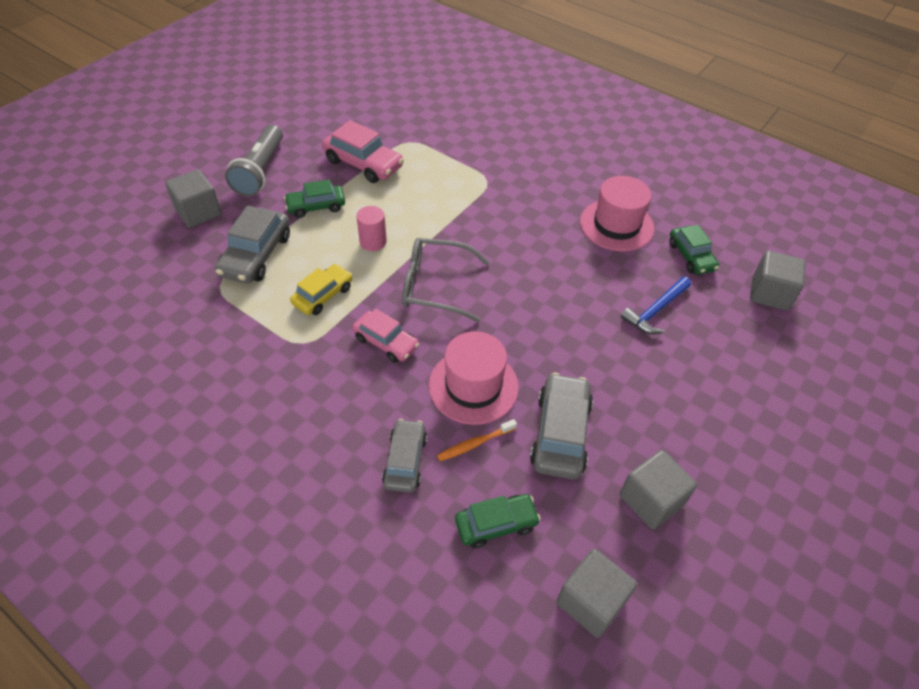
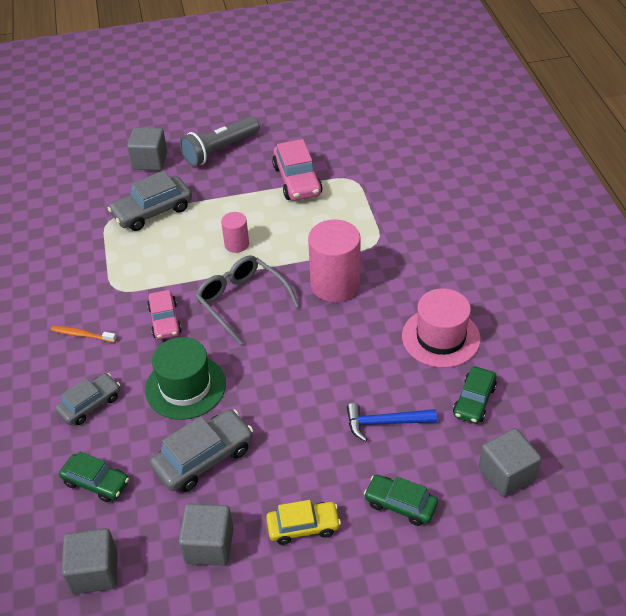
camera: 45 degrees right, 5 degrees down
green car [284,180,345,218] -> green car moved to [364,475,438,526]
yellow car [290,264,352,315] -> yellow car moved to [266,500,341,545]
pink hat [429,331,519,425] -> green hat [145,337,226,420]
orange toothbrush [437,419,517,461] -> orange toothbrush moved to [51,326,117,343]
none -> pink cylinder [308,219,361,302]

